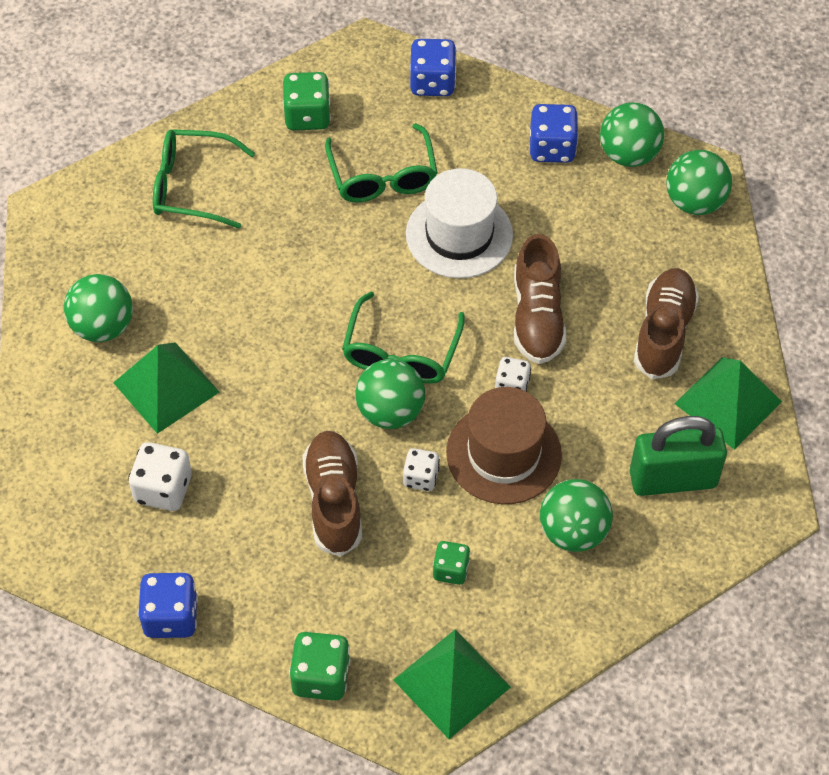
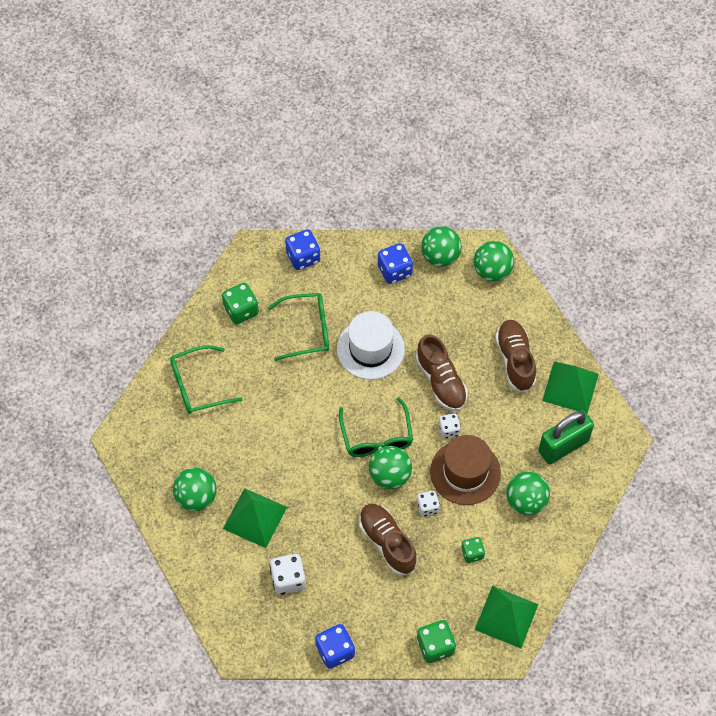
camera: 25 degrees left, 5 degrees up
green glasses [325,123,438,203] -> green glasses turned 60 degrees counterclockwise [268,293,329,361]

